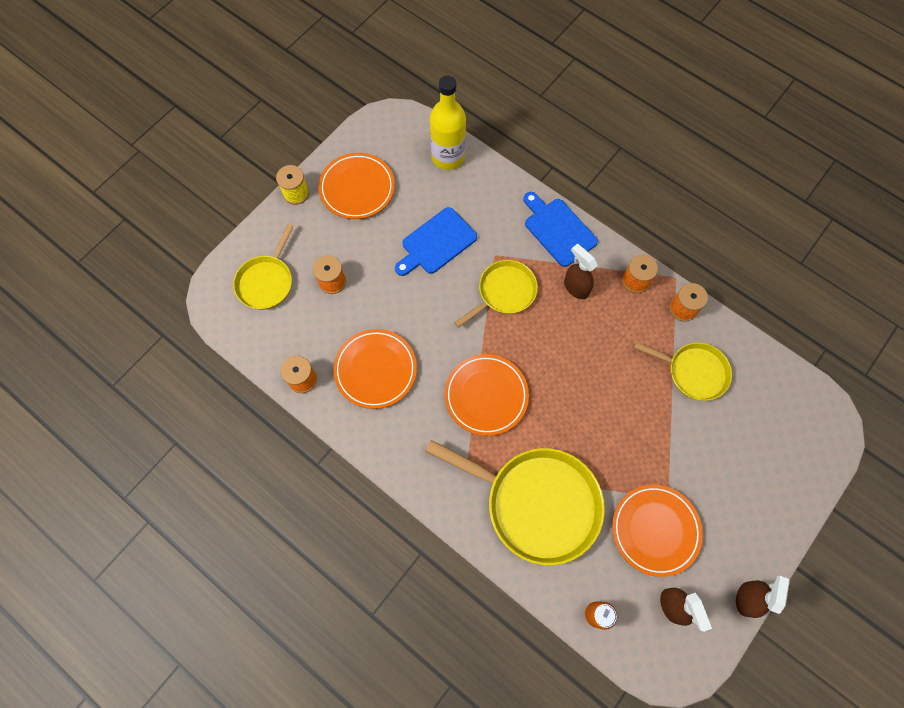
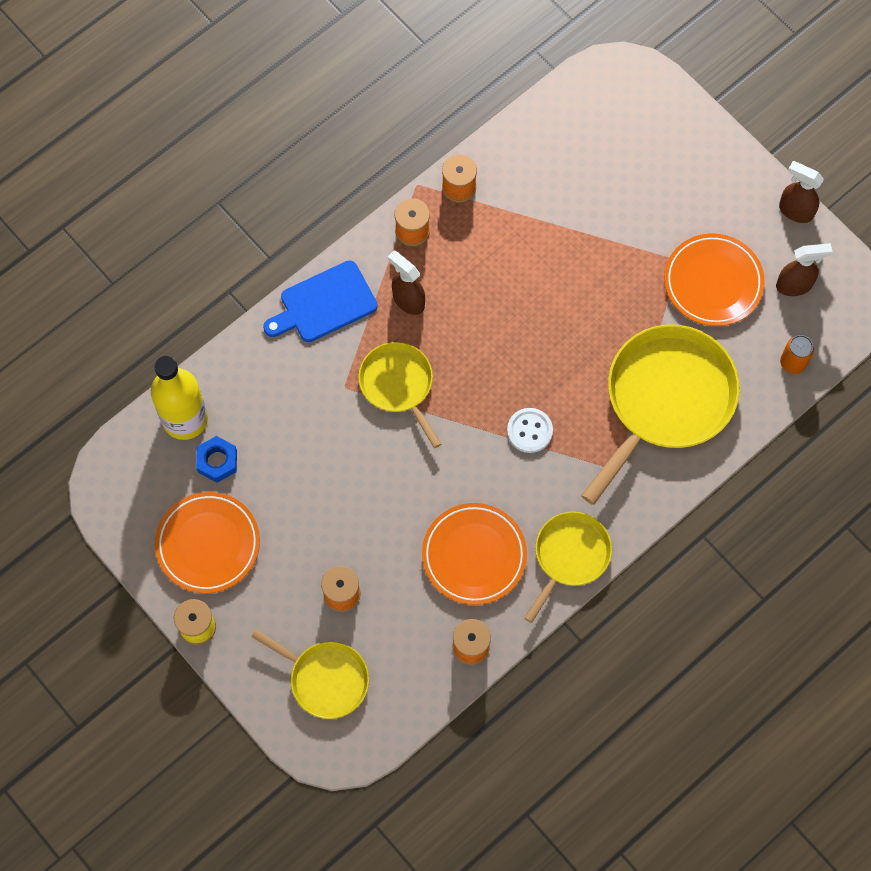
camera: 80 degrees left, 0 degrees up
blue cutting board [395,207,477,276] -> none
orange plate [445,354,529,436] -> white button [507,408,553,453]
brown spray bottle [564,244,598,299] -> brown spray bottle turned 75 degrees clockwise [388,251,425,315]
yellow pan [634,342,732,401] -> yellow pan moved to [524,512,612,623]
none -> blue nut [196,436,237,483]

